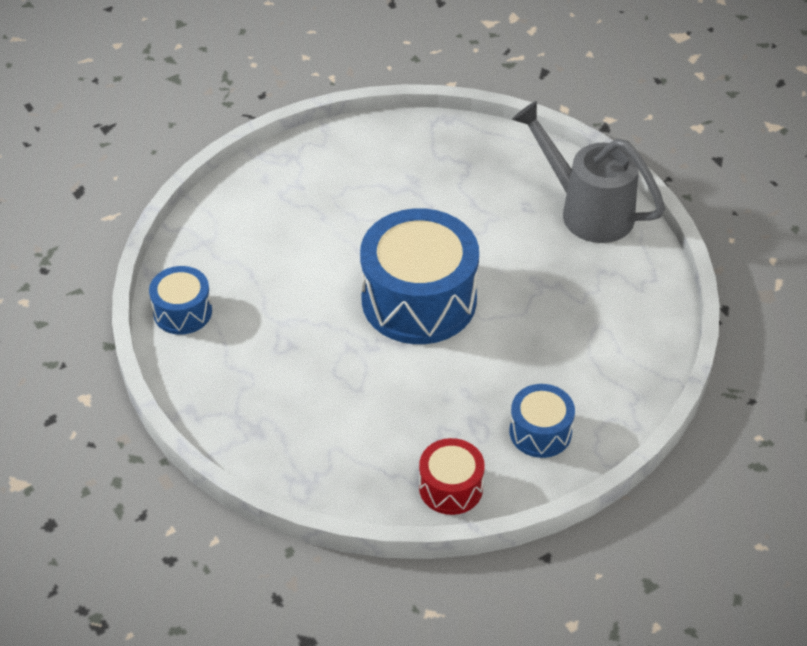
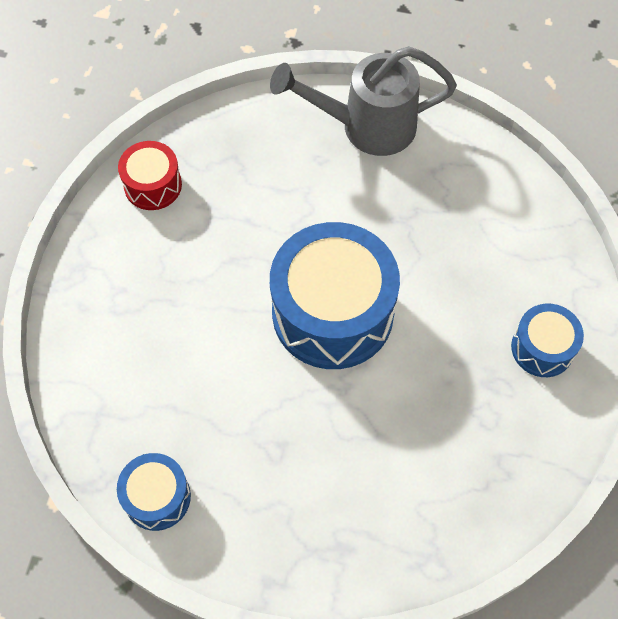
camera: 45 degrees left, 15 degrees up
red drum [419,438,485,515] -> red drum moved to [118,141,182,210]

